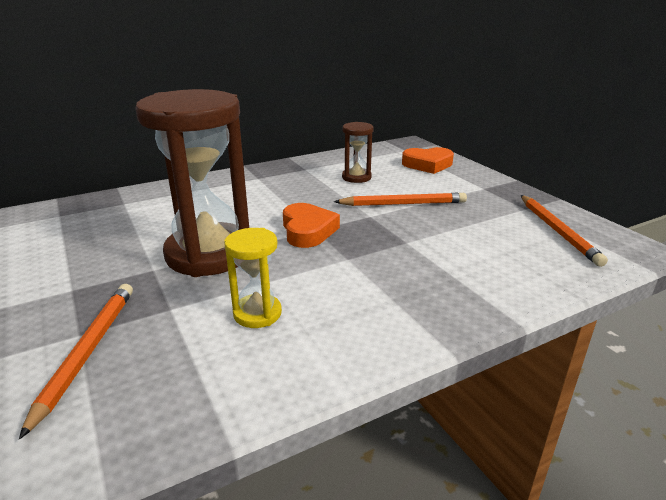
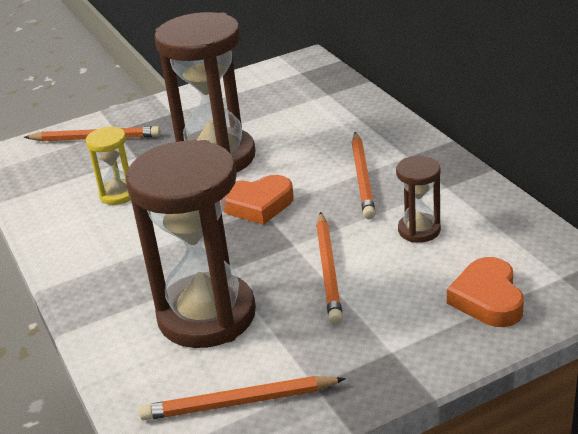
camera: 95 degrees right, 5 degrees up
none -> brown hourglass [125,140,256,348]
none -> orange pencil [352,132,376,220]

